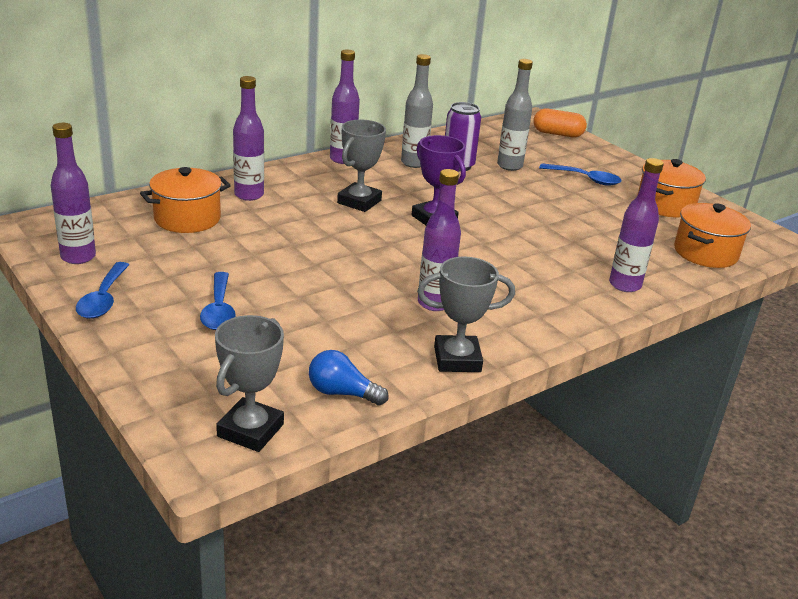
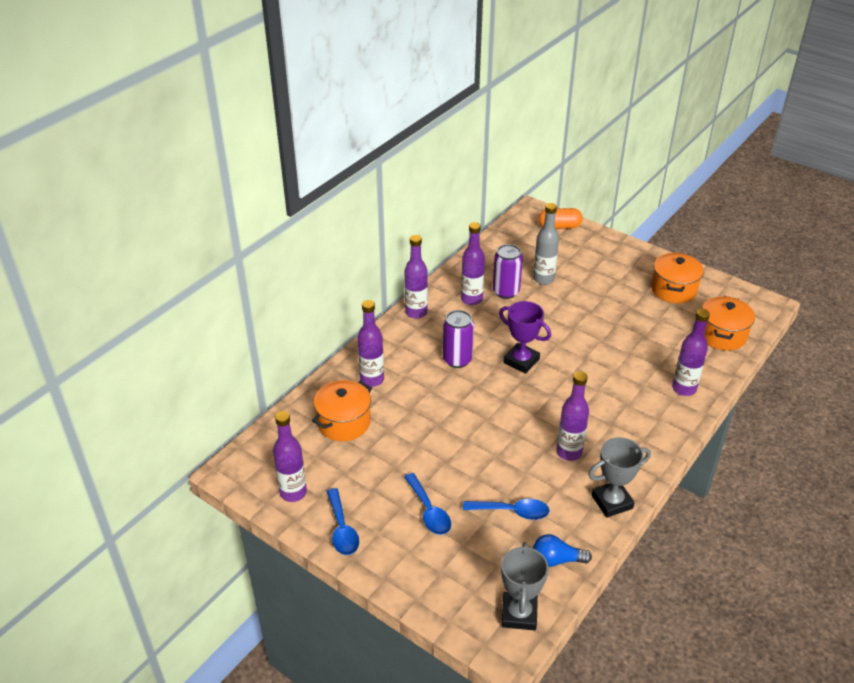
camera: 15 degrees left, 10 degrees up
grey trophy [337,120,386,212] -> purple can [443,310,474,368]
grey bottle [401,54,433,168] -> purple bottle [461,222,485,305]
blue spoon [539,163,621,186] -> blue spoon moved to [463,499,550,520]

